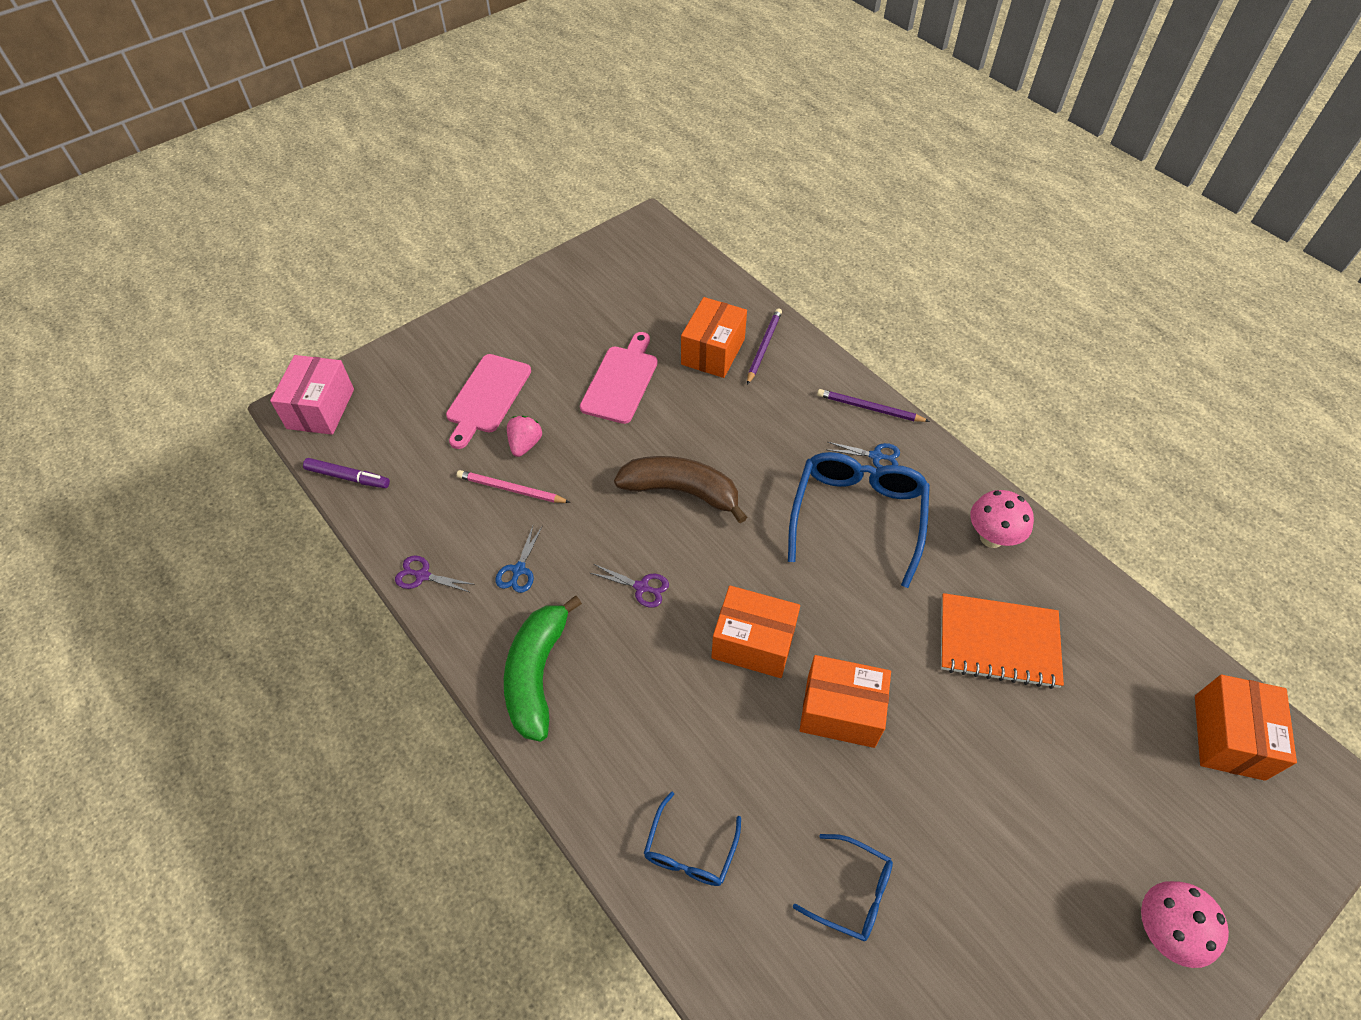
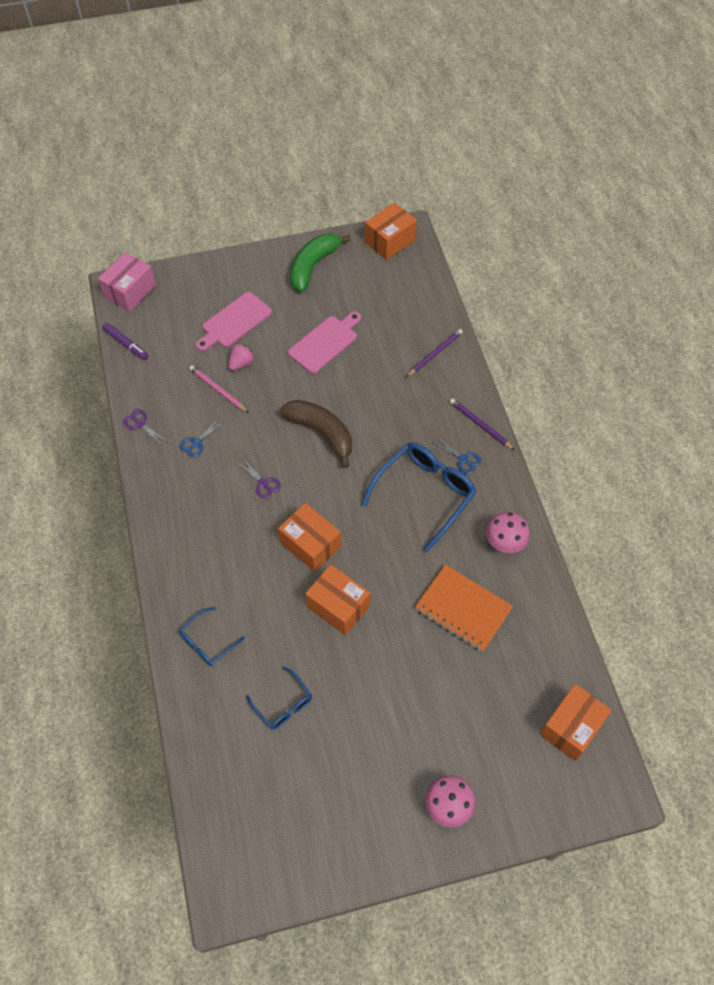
camera: 25 degrees right, 5 degrees up
green banana [504,596,582,742] -> green banana moved to [290,234,351,292]
orange box [681,297,747,378] -> orange box moved to [365,202,417,260]

